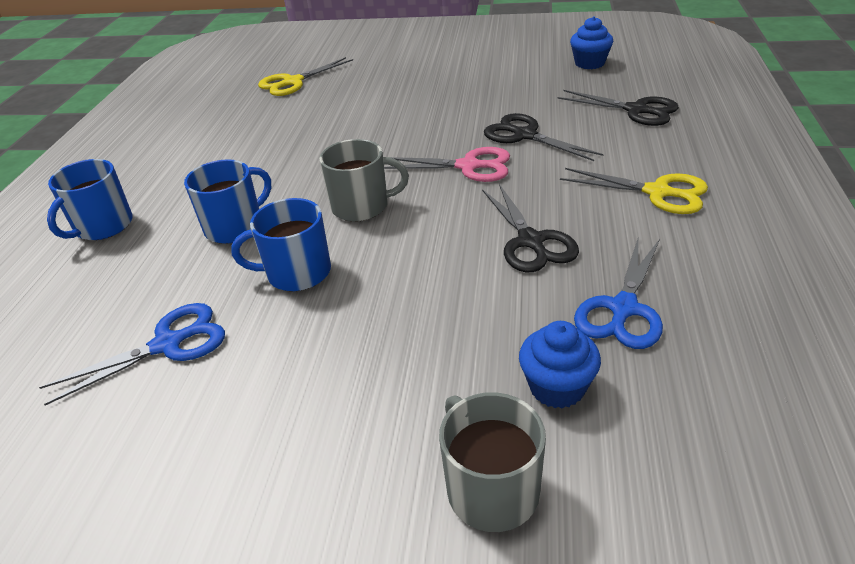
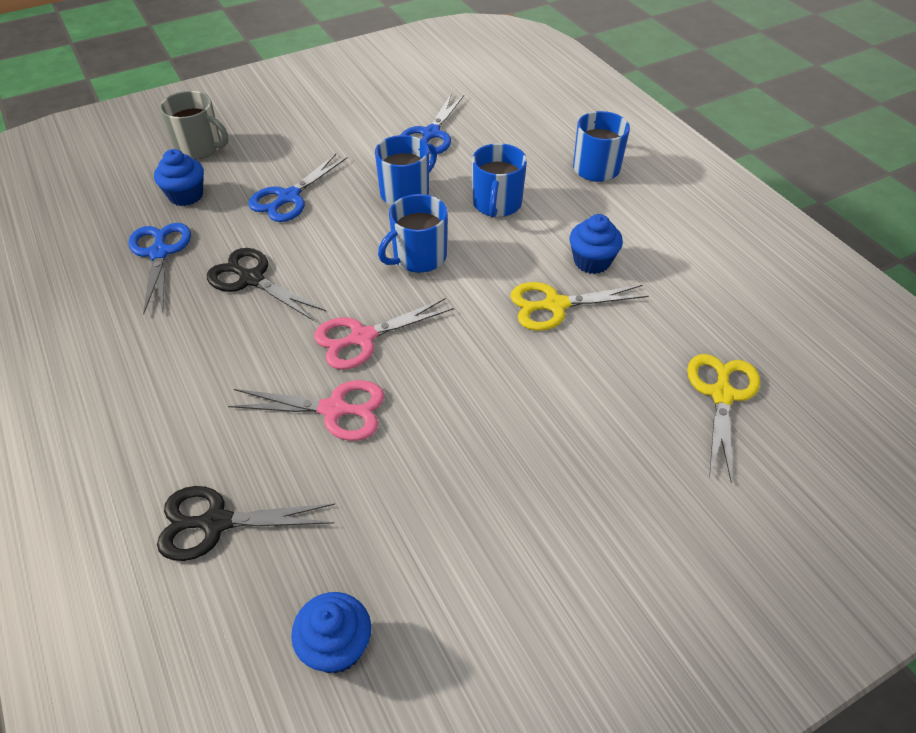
camera: 140 degrees right, 10 degrees up
grey mug [319,139,409,222] -> blue mug [378,194,448,273]
black scissors [484,113,604,161] -> pink scissors [228,380,385,441]
yellow scissors [560,168,708,214] -> yellow scissors moved to [510,282,649,331]
none -> blue scissors [249,154,348,222]
none -> blue cupcake [570,214,623,274]

